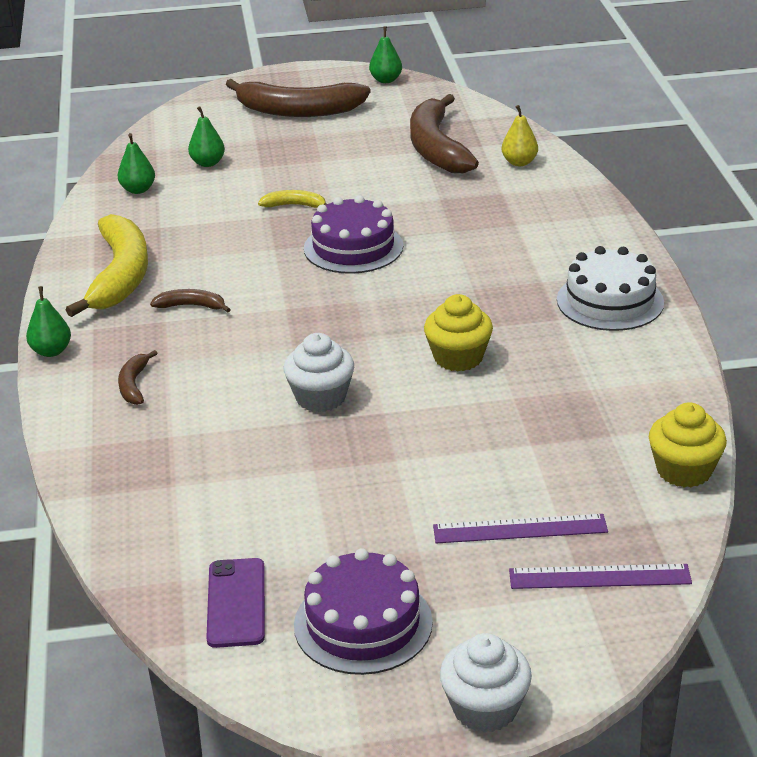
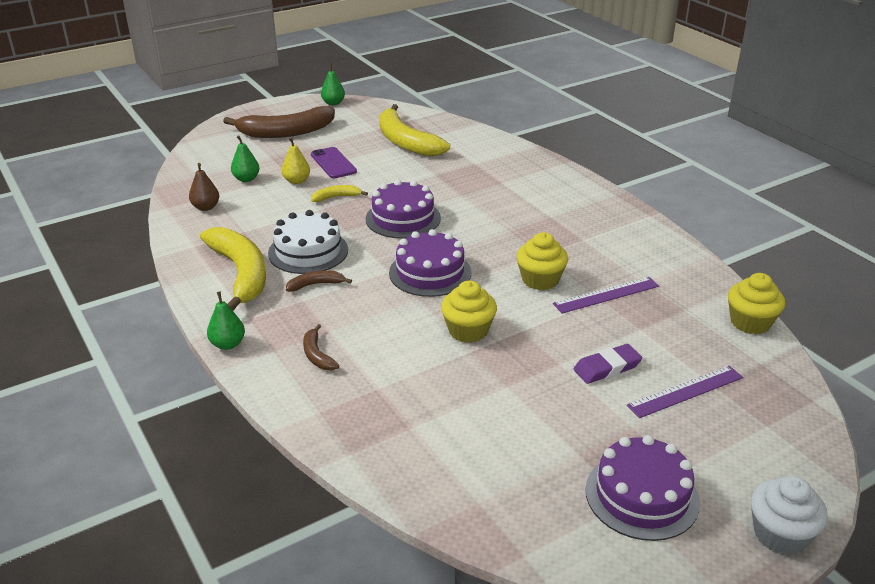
camera: 25 degrees left, 0 degrees up
green pear [117,133,155,194] -> brown pear [189,163,219,211]
purple phone [206,558,265,648] -> purple phone moved to [311,147,357,178]
white cupcake [284,333,354,412] -> yellow cupcake [441,281,497,343]
brown banana [410,94,479,173] -> yellow banana [379,104,450,156]
yellow pear [502,105,538,166] -> yellow pear moved to [282,137,310,184]
purple ruler [509,564,692,589] -> purple ruler moved to [553,277,659,314]
white cake [557,246,664,331] -> white cake moved to [268,210,348,274]
none -> purple cake [389,229,471,297]
none -> purple eraser [573,344,642,384]

